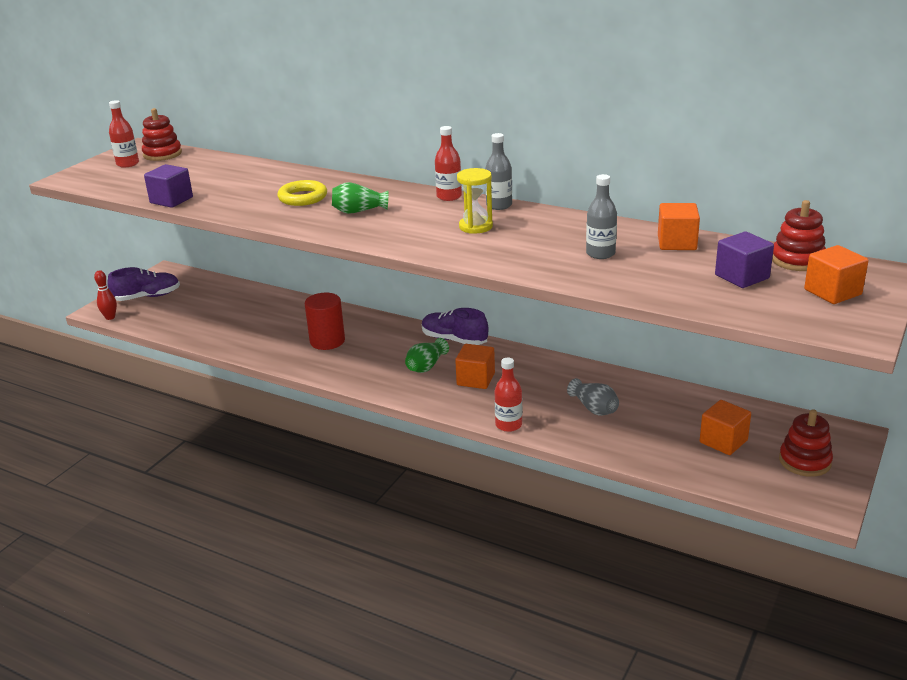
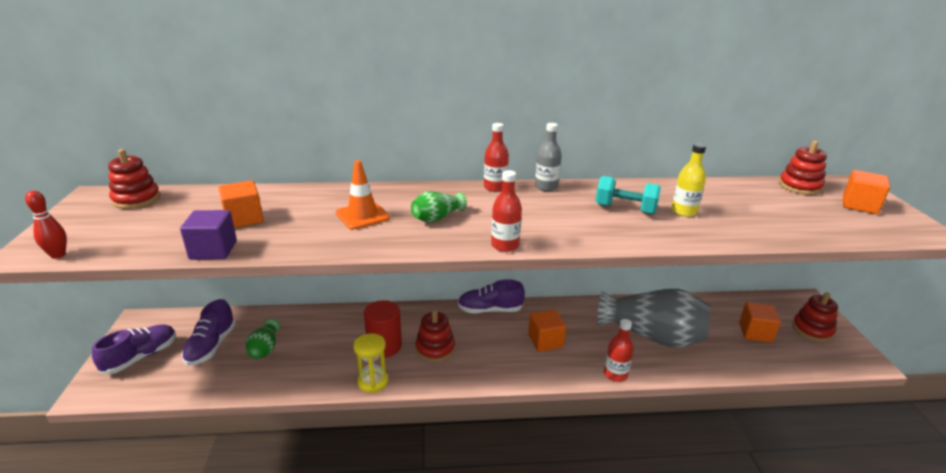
camera: 35 degrees left, 0 degrees up
red bowling pin [94,270,117,320] -> red bowling pin moved to [25,191,67,259]
red bottle [109,100,139,168] -> red bottle moved to [491,170,522,252]
yellow ring [277,180,327,206] -> orange traffic cone [336,160,390,230]
green vase [405,338,449,373] -> green vase moved to [245,318,280,359]
yellow hourglass [457,168,493,234] -> yellow hourglass moved to [353,333,388,393]
grey vase [567,378,619,416] -> grey vase [597,289,711,348], size x2.20
grey bottle [586,174,617,259] -> yellow bottle [672,143,706,217]
orange cube [658,203,700,250] -> orange cube moved to [218,180,264,228]
purple cube [715,231,774,288] -> none
none -> purple shoe [181,299,236,366]
none -> red stacking toy [415,310,455,362]
none -> turquoise dumbbell [596,176,661,214]

